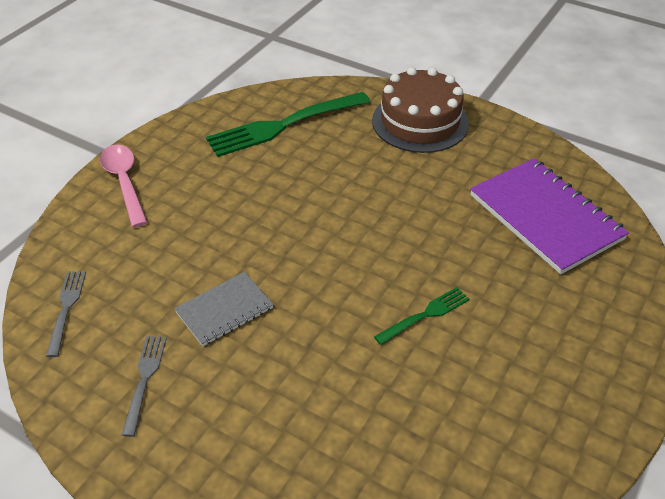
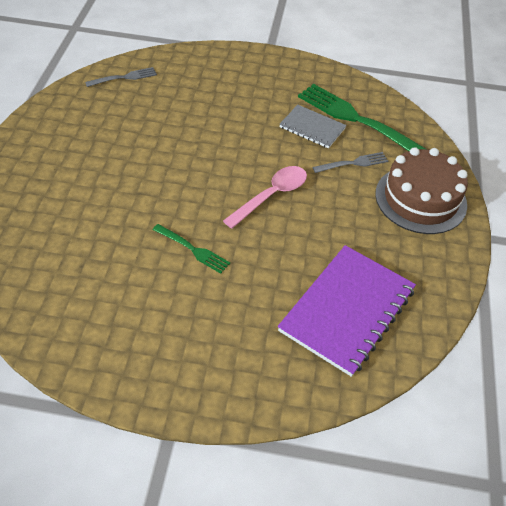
camera: 65 degrees right, 5 degrees up
pink spoon [100,144,148,227] -> pink spoon moved to [223,166,307,229]
grey fork [122,336,167,437] -> grey fork moved to [313,152,388,173]
grey notebook [174,272,274,346] -> grey notebook moved to [279,105,346,149]

